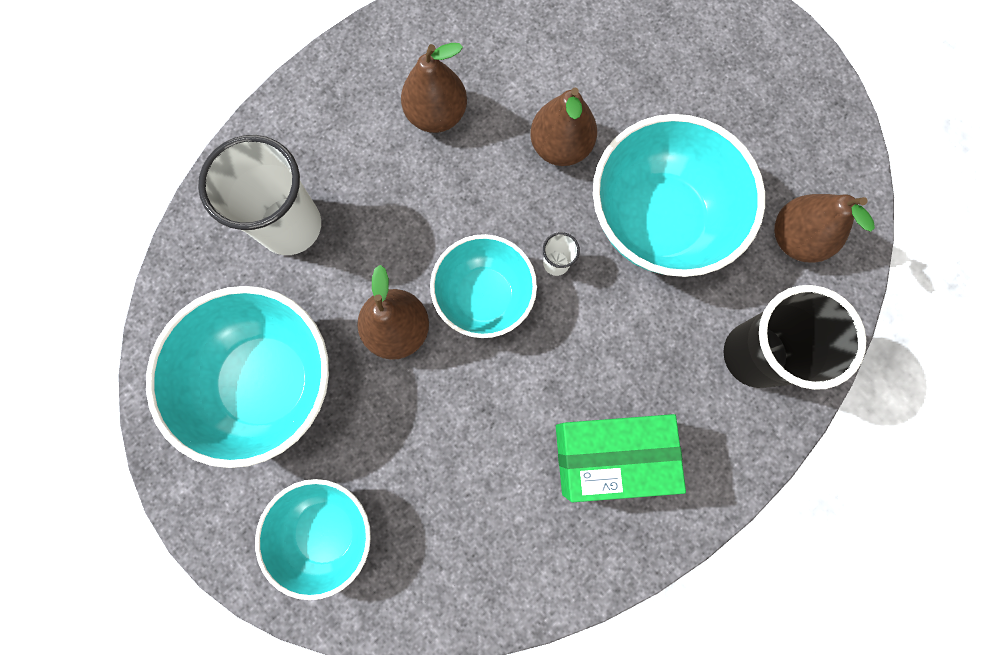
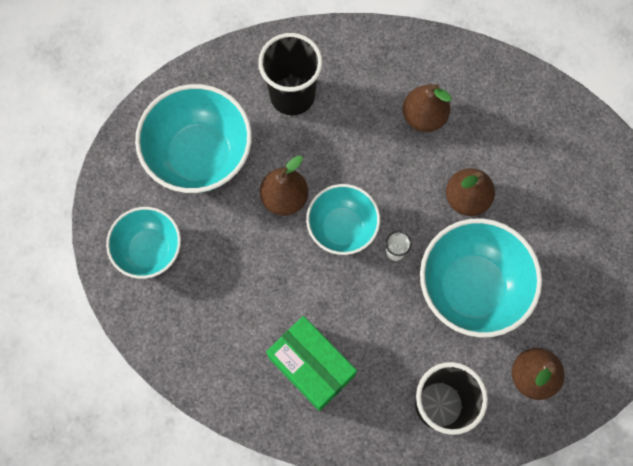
camera: 50 degrees right, 5 degrees down
white cup [198,135,321,255] -> black cup [258,33,323,115]

